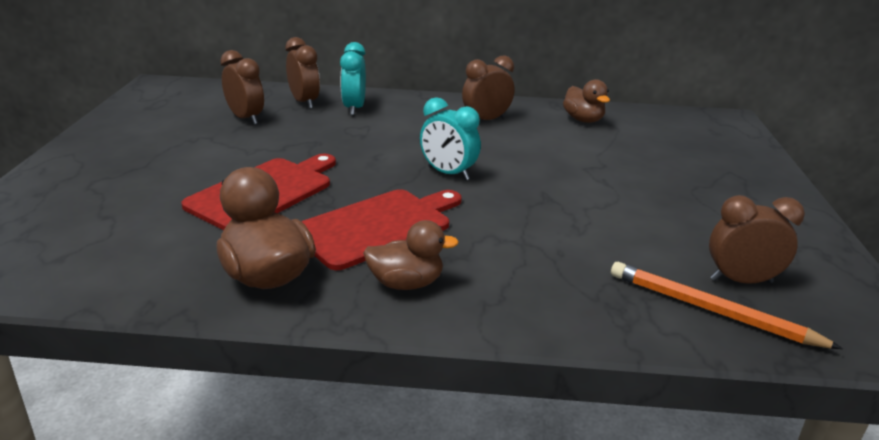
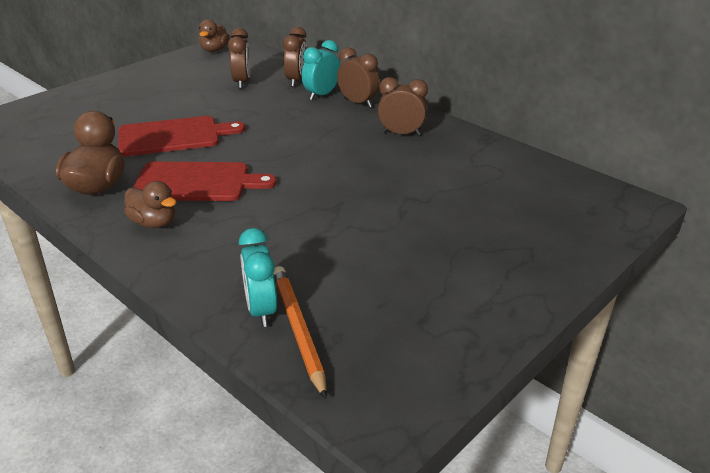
camera: 40 degrees right, 5 degrees up
turquoise clock [420,97,481,181] -> turquoise clock moved to [239,228,277,327]
brown duck [563,79,610,123] -> brown duck moved to [199,19,230,52]
brown clock [709,195,805,284] -> brown clock moved to [337,47,380,108]

